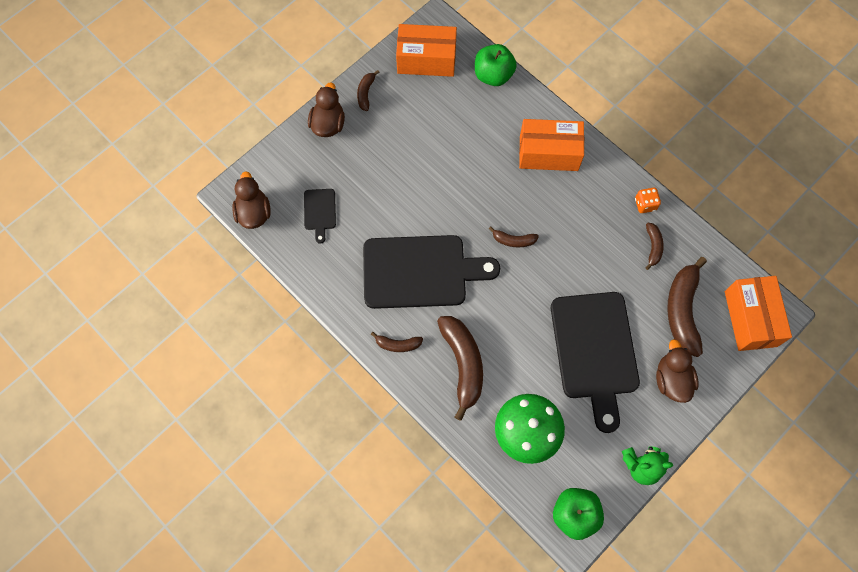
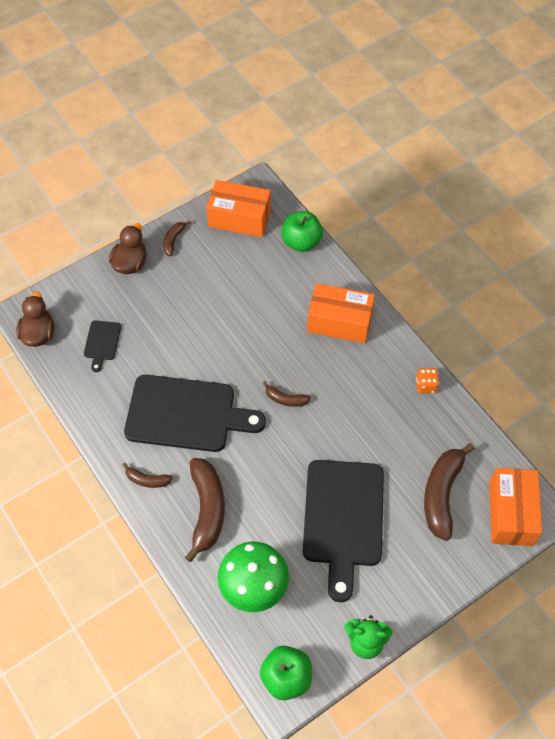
camera: 10 degrees right, 10 degrees down
brown banana [645,223,664,270] -> none
brown duck [656,339,699,403] -> none

